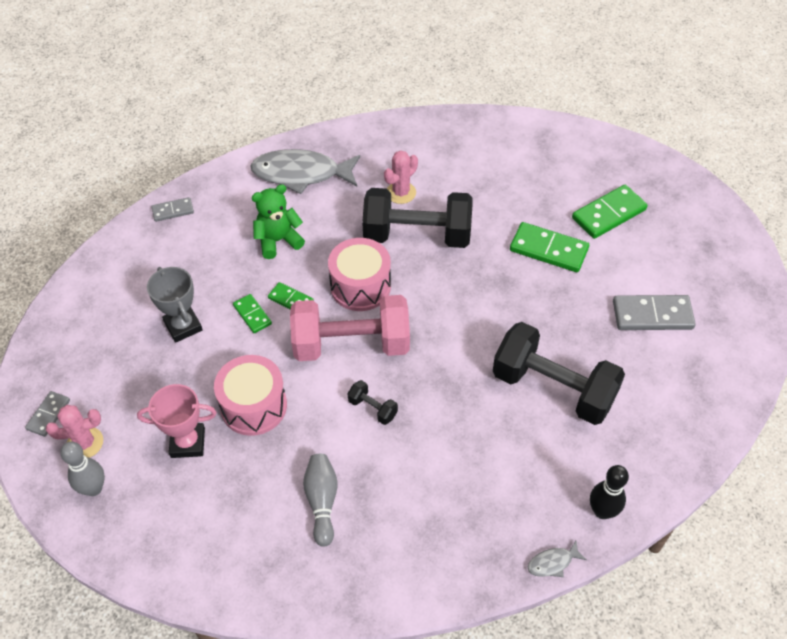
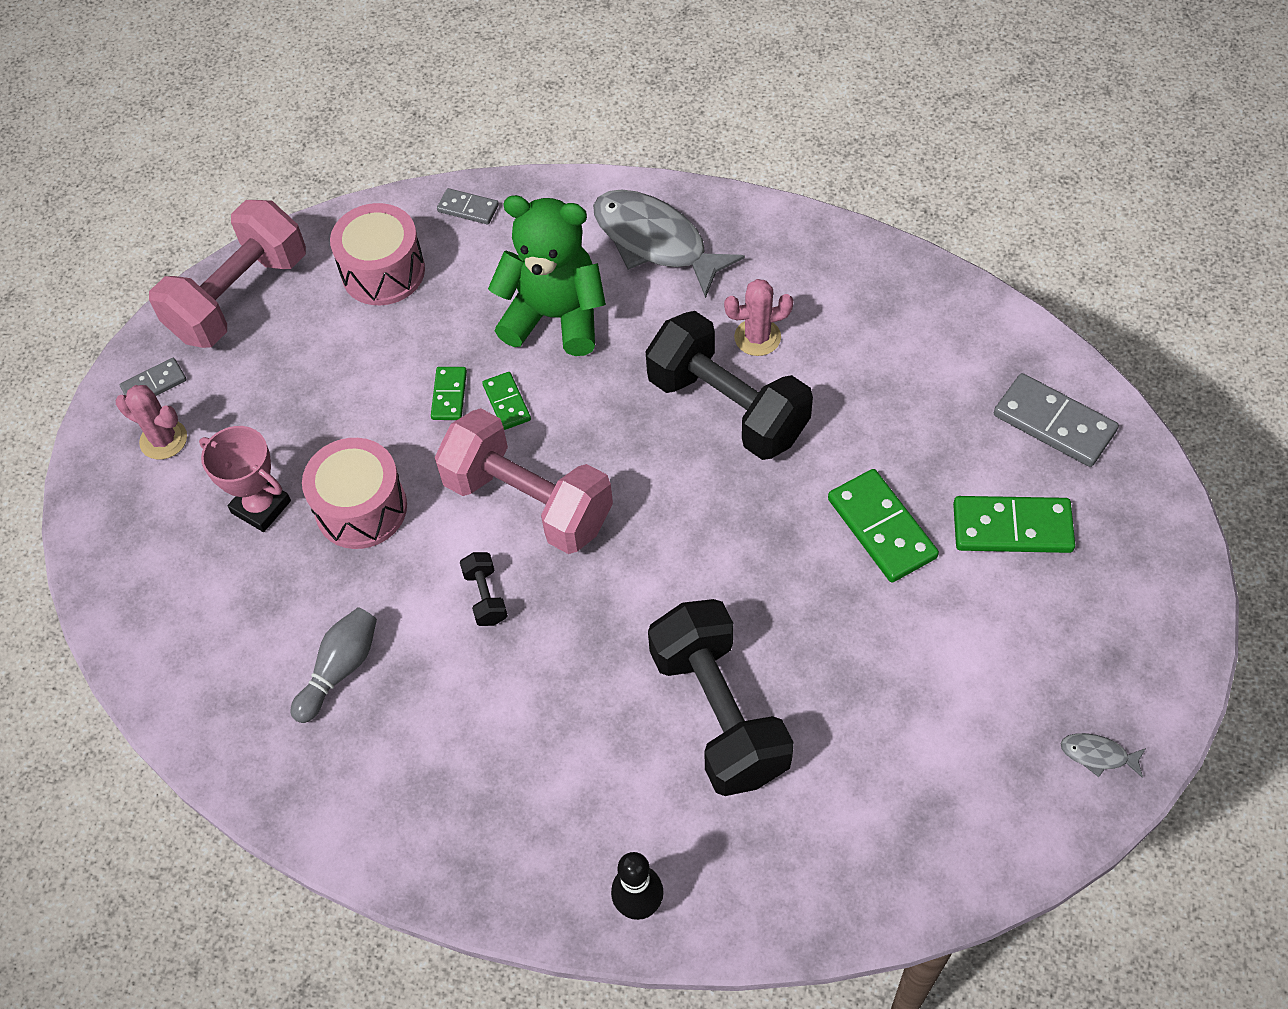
camera: 40 degrees right, 5 degrees up
grey bowling pin [60,442,105,496] -> none
grey trophy [147,267,203,343] -> none
green teddy bear [252,184,305,259] -> green teddy bear [488,195,606,356], size x1.55
pink drum [328,238,391,311] -> pink drum moved to [330,203,425,305]
grey fish [528,541,587,577] -> grey fish moved to [1061,733,1146,778]
grey domino [613,295,696,330] -> grey domino moved to [994,373,1119,467]
none -> pink dumbbell [149,200,306,348]

